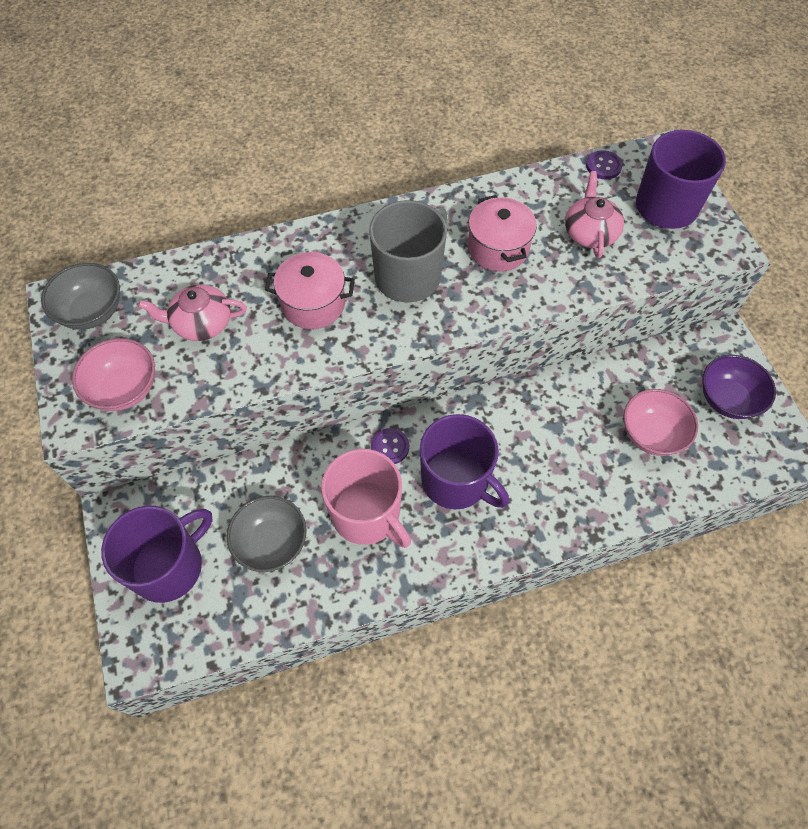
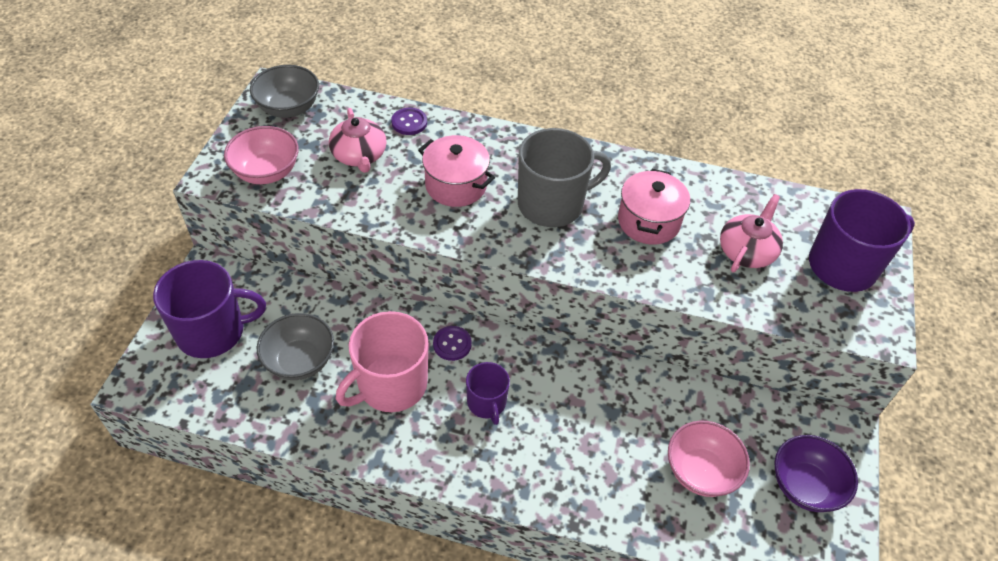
camera: 30 degrees right, 10 degrees down
pink teapot [138,284,247,341] -> pink teapot turned 135 degrees counterclockwise [329,108,387,173]
pink mug [321,449,411,548] -> pink mug turned 60 degrees clockwise [336,311,429,412]
purple mug [420,414,509,510] -> purple mug [466,362,510,425], size x0.56
purple button [586,150,622,179] -> purple button moved to [391,108,427,135]

